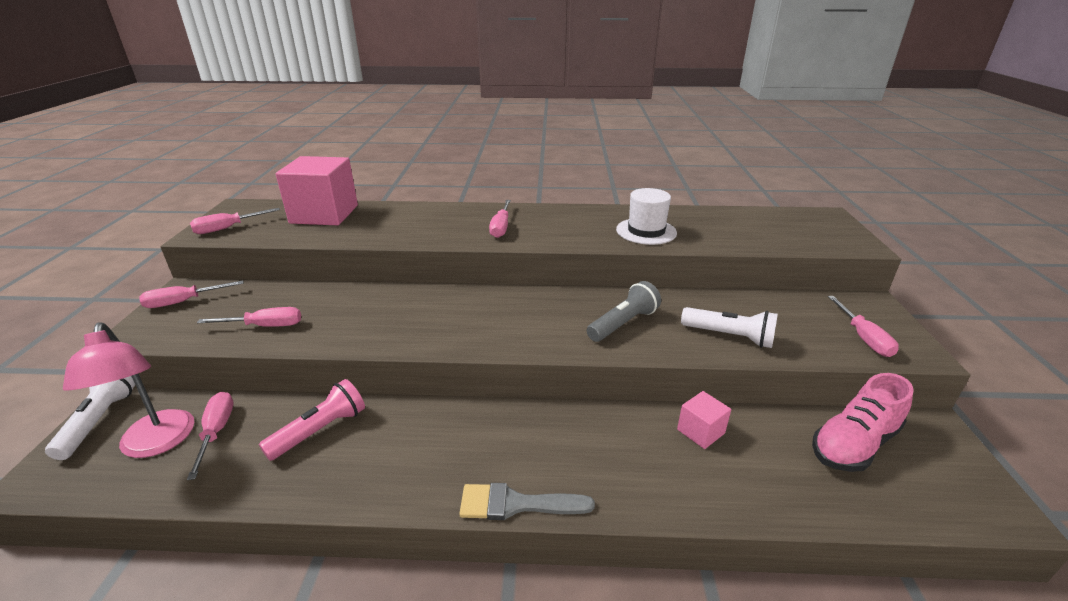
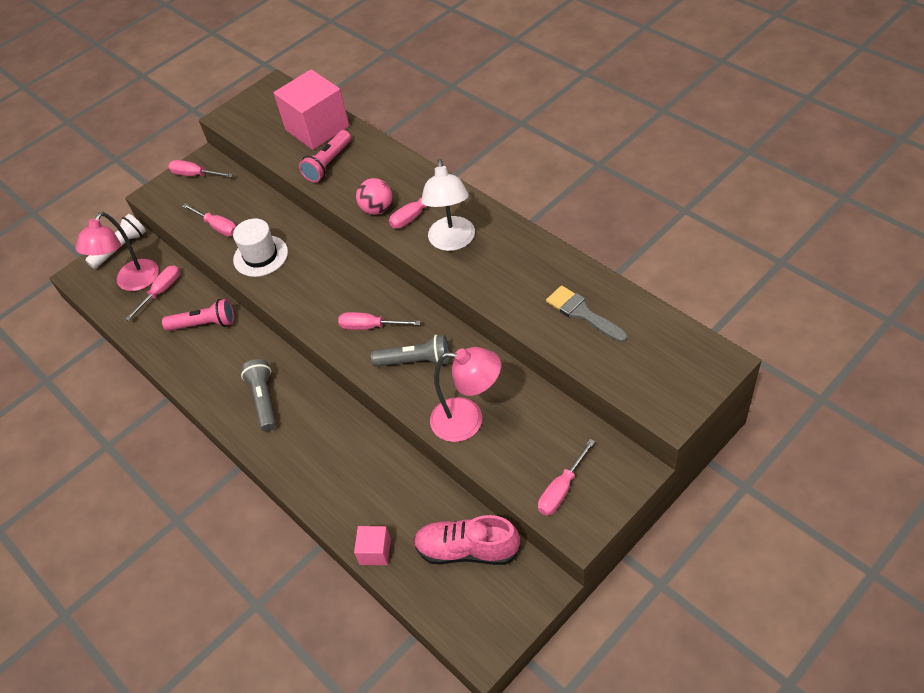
camera: 50 degrees right, 20 degrees up
pink screwdriver [190,208,280,234] -> pink screwdriver moved to [338,312,421,330]
grey brush [459,483,595,520] -> grey brush moved to [546,285,627,342]
white hat [616,188,677,245] -> white hat moved to [233,218,288,277]
pink cube [677,391,731,449] -> pink cube moved to [354,526,391,565]
white flashlight [681,307,778,348] -> pink lamp [430,347,501,442]
none -> grey flashlight [241,359,276,431]
none -> pink flashlight [299,130,351,182]
none -> pink ball [356,178,392,215]
none -> white lamp [421,159,475,251]

